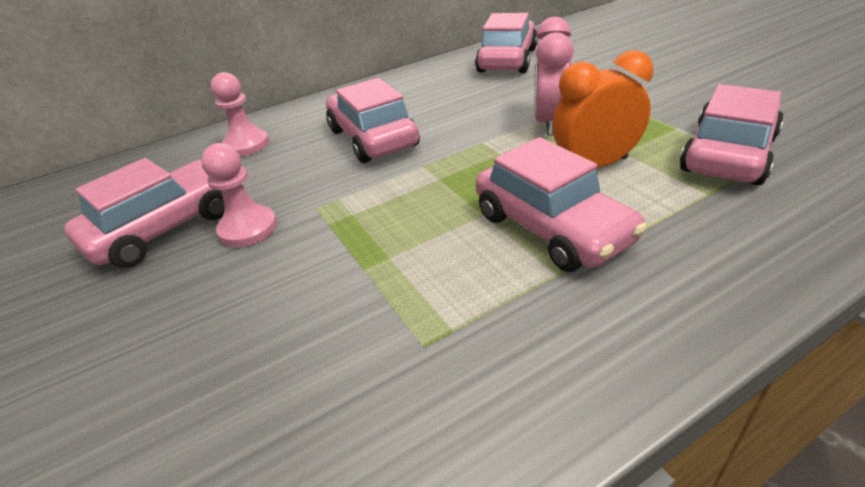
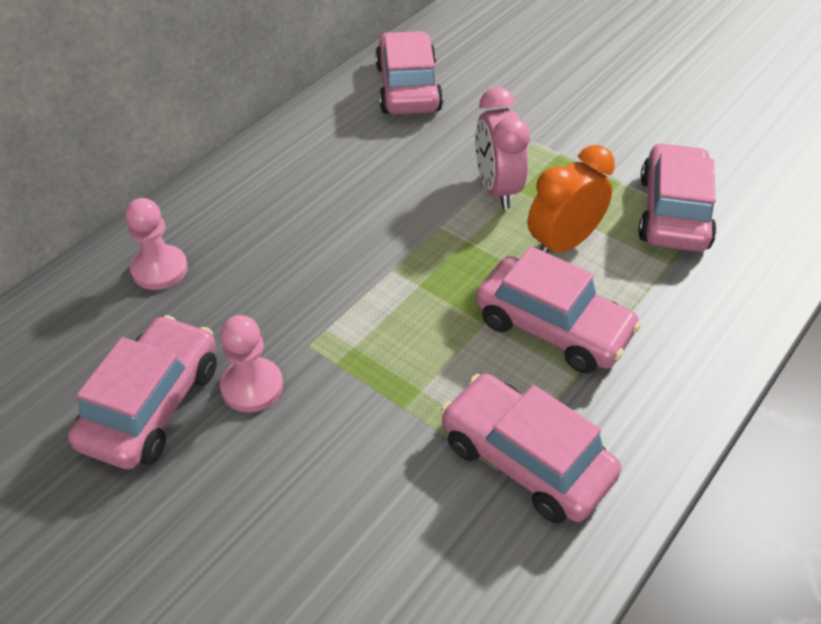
camera: 25 degrees left, 10 degrees up
pink car [326,78,420,163] -> pink car moved to [441,374,621,524]

